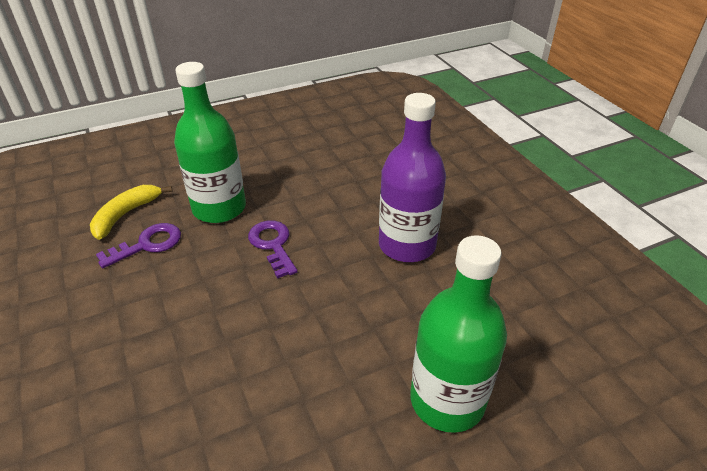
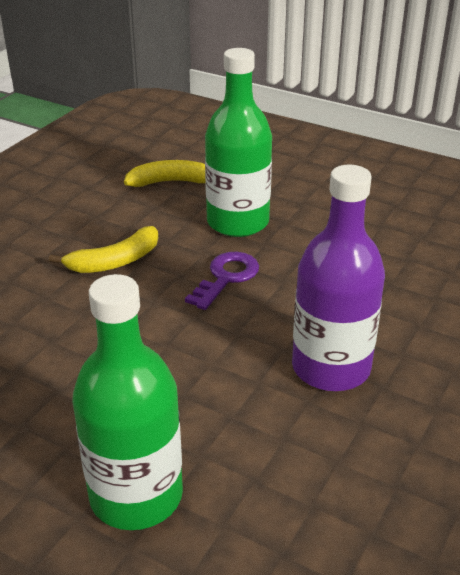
camera: 55 degrees right, 5 degrees down
purple key [96,223,181,268] -> none
none -> yellow banana [49,226,158,273]

